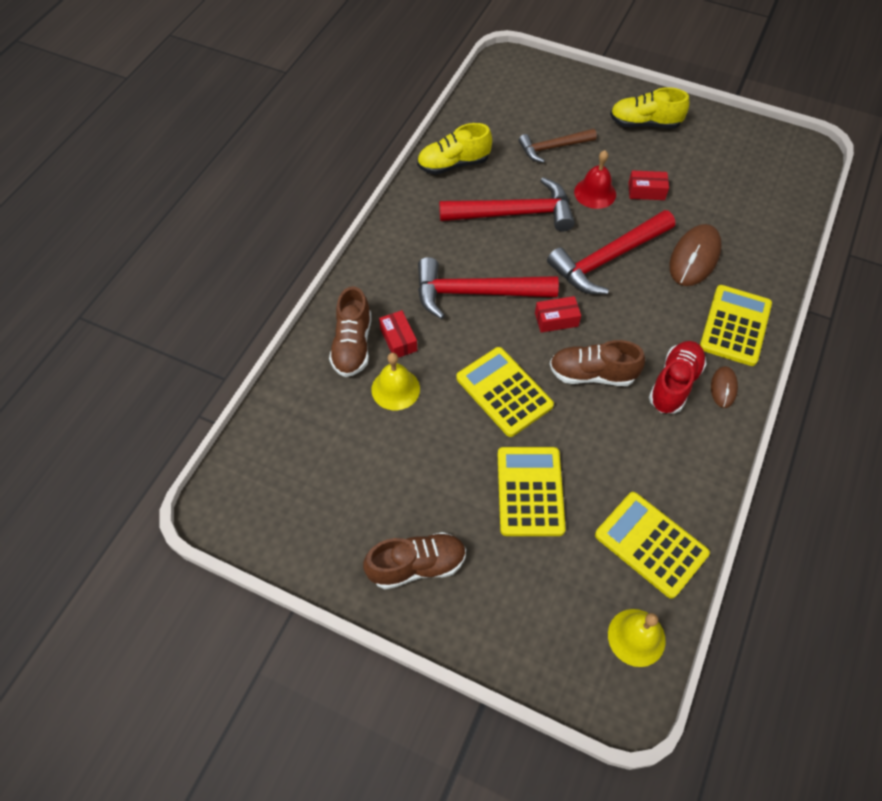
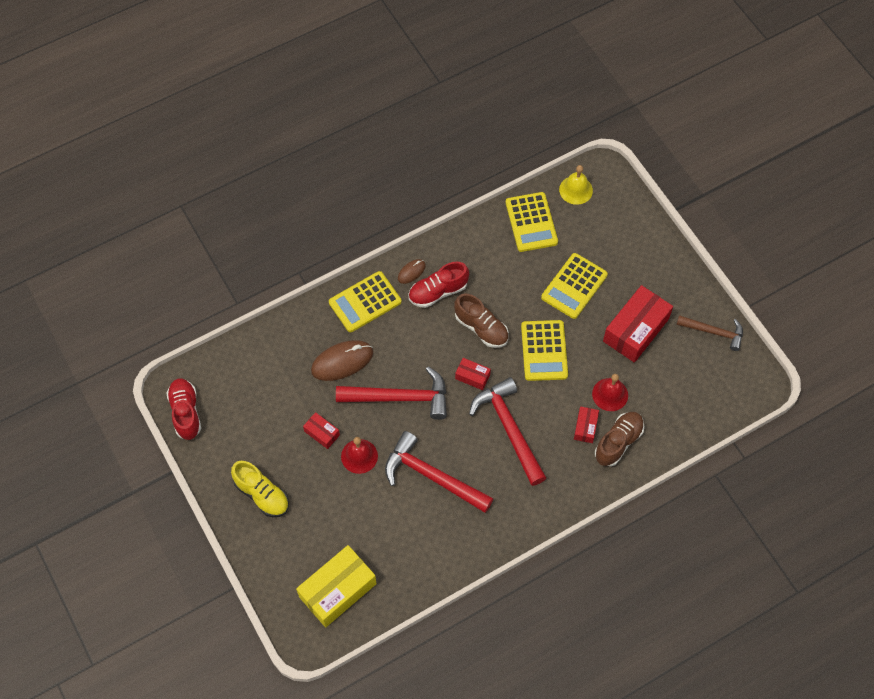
camera: 145 degrees left, 5 degrees up
brown shoe [363,532,466,589] -> none
yellow bell [371,353,420,410] -> red bell [592,374,628,411]
yellow shoe [417,123,492,175] -> none
red hammer [418,257,559,319] -> red hammer turned 150 degrees counterclockwise [469,377,546,486]
brown hammer [519,129,597,163] -> brown hammer moved to [676,315,743,351]
none -> red shoe [166,378,201,440]
none -> yellow box [296,545,377,627]
none -> red box [603,285,673,363]

